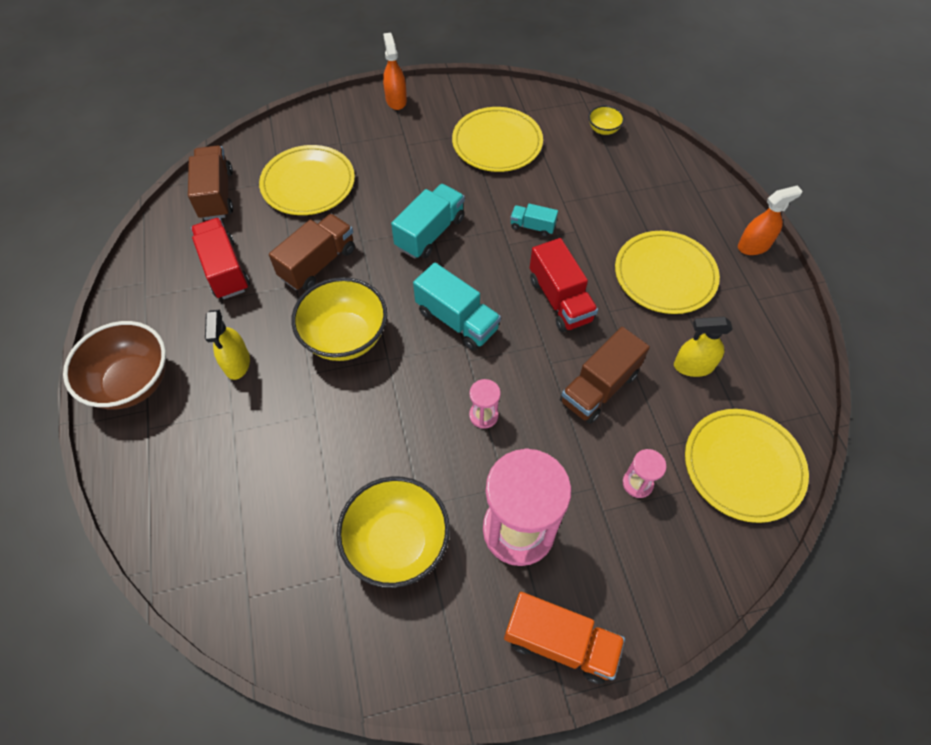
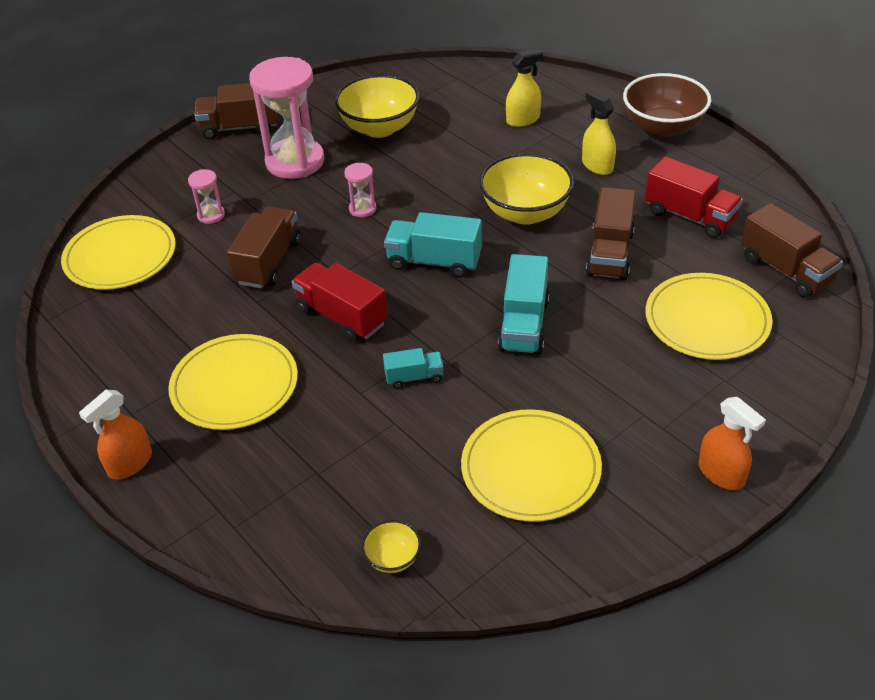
camera: 155 degrees right, 15 degrees down
orange truck [504,592,625,684] -> brown truck [194,83,277,139]
yellow spray bottle [674,317,733,377] -> yellow spray bottle moved to [506,49,543,127]

